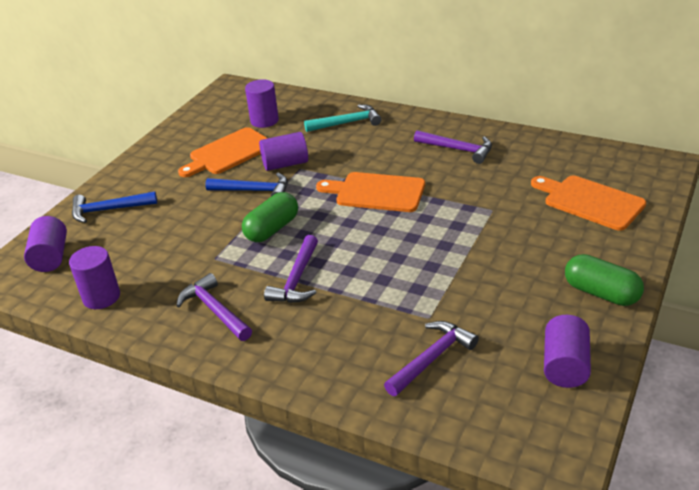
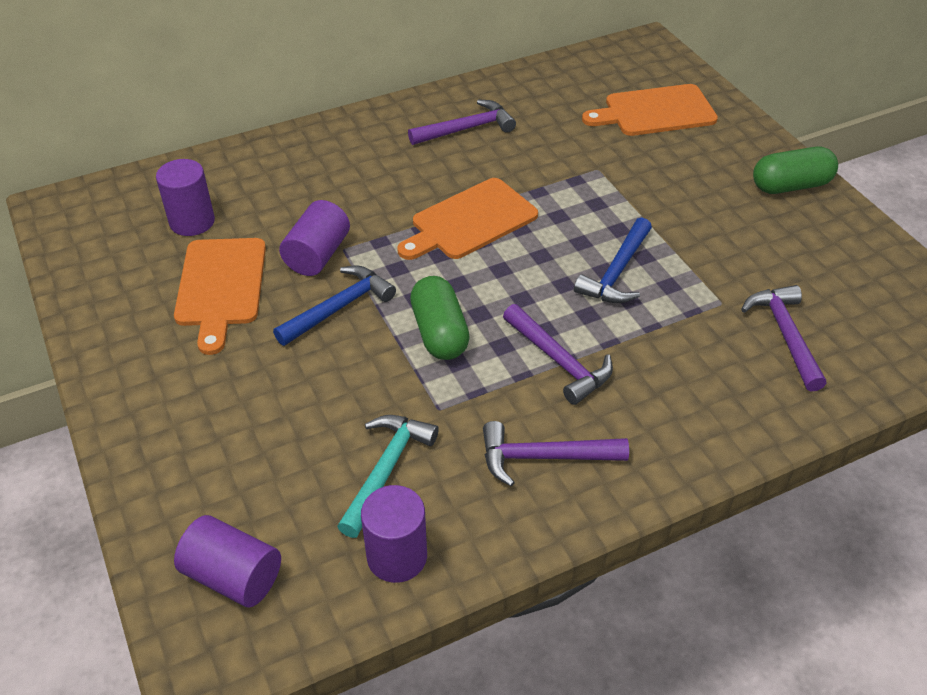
camera: 55 degrees left, 10 degrees up
blue hammer [72,191,157,223] -> blue hammer moved to [574,217,652,303]
turquoise hammer [304,104,382,132] -> turquoise hammer moved to [337,415,439,538]
purple cylinder [544,315,591,388] -> none

